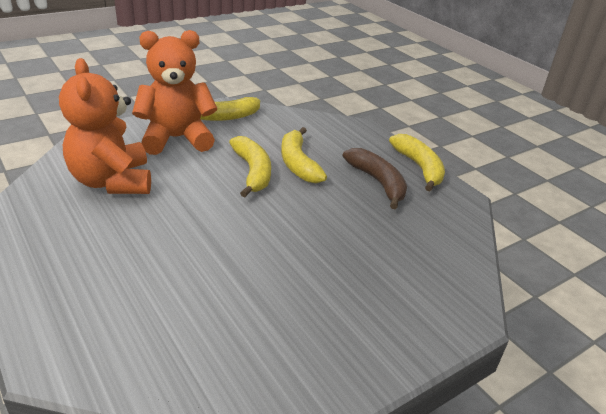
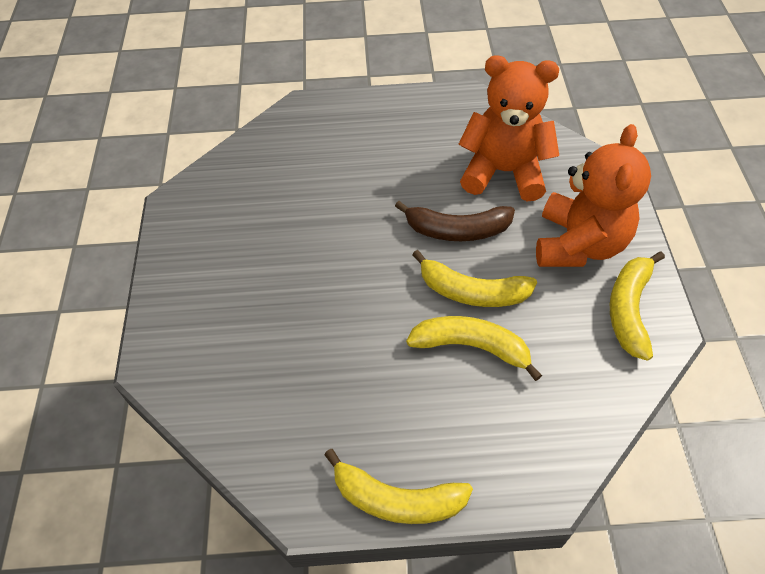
camera: 125 degrees right, 20 degrees up
brown banana [343,148,407,209] -> brown banana moved to [395,201,515,241]

